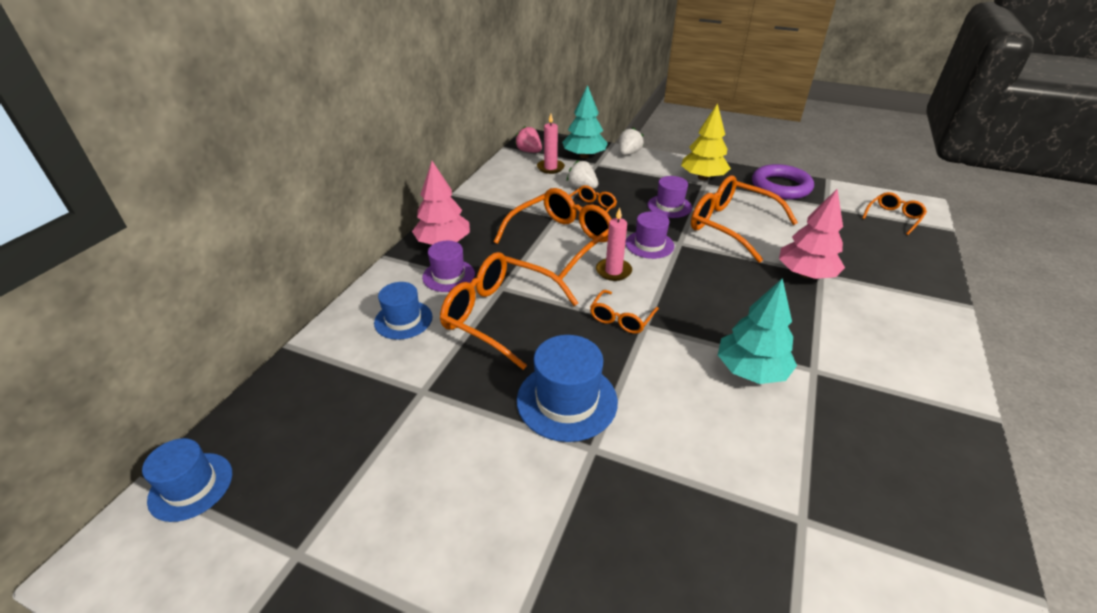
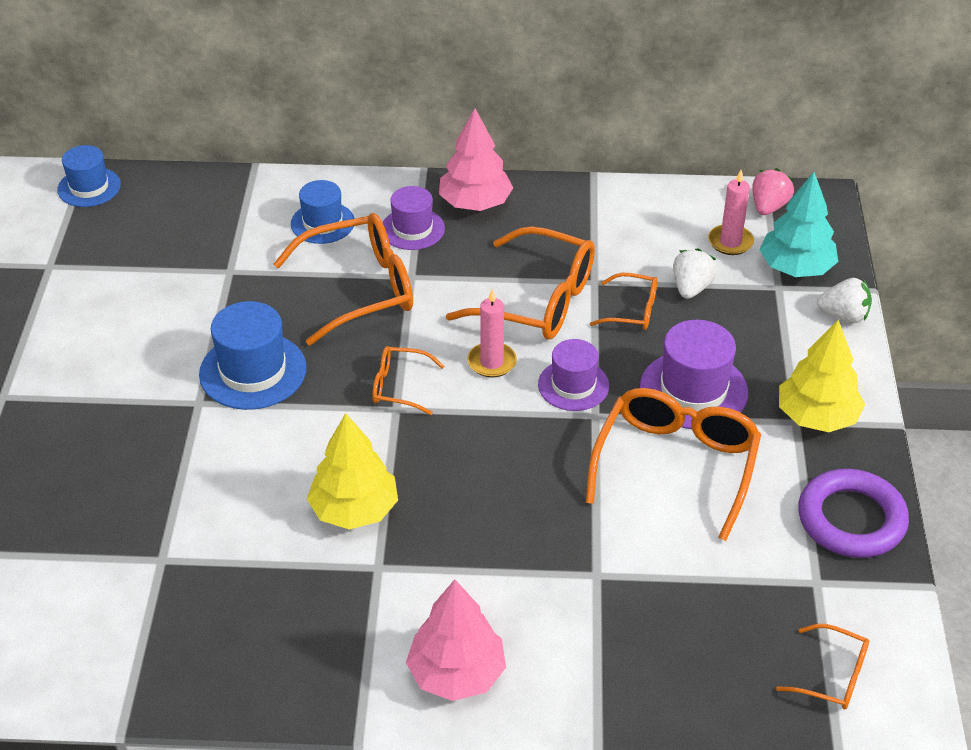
camera: 70 degrees right, 5 degrees up
orange glasses [440,252,578,370] -> orange glasses turned 60 degrees clockwise [274,213,413,345]
purple hat [648,176,692,218] -> purple hat [640,320,748,429], size x1.51
turquoise tree [718,278,797,384] -> yellow tree [307,413,398,529]
pink tree [779,189,845,279] -> pink tree moved to [406,579,506,701]

